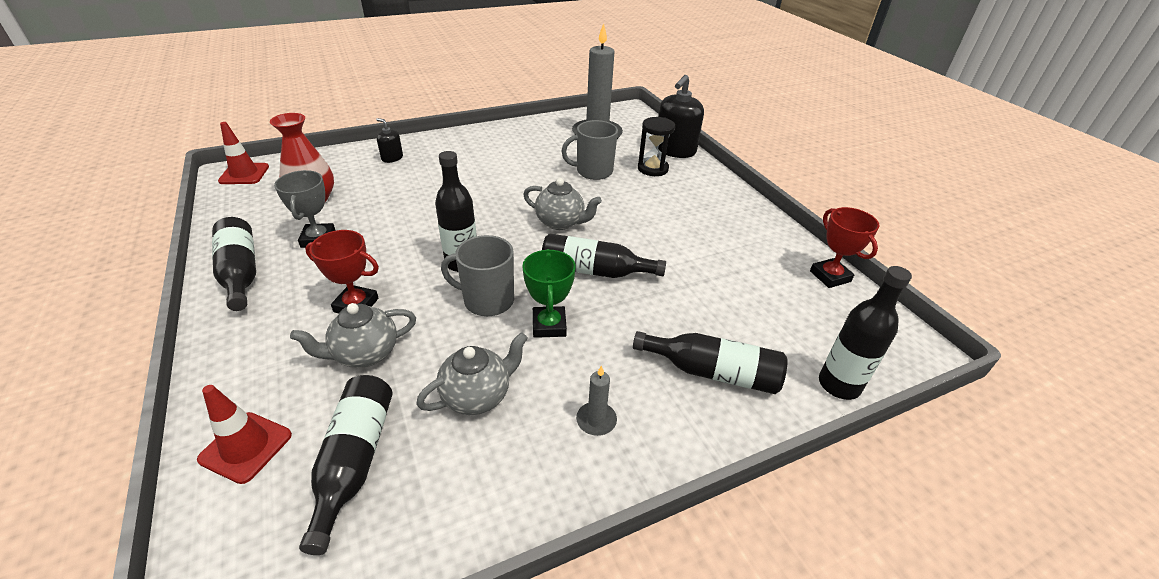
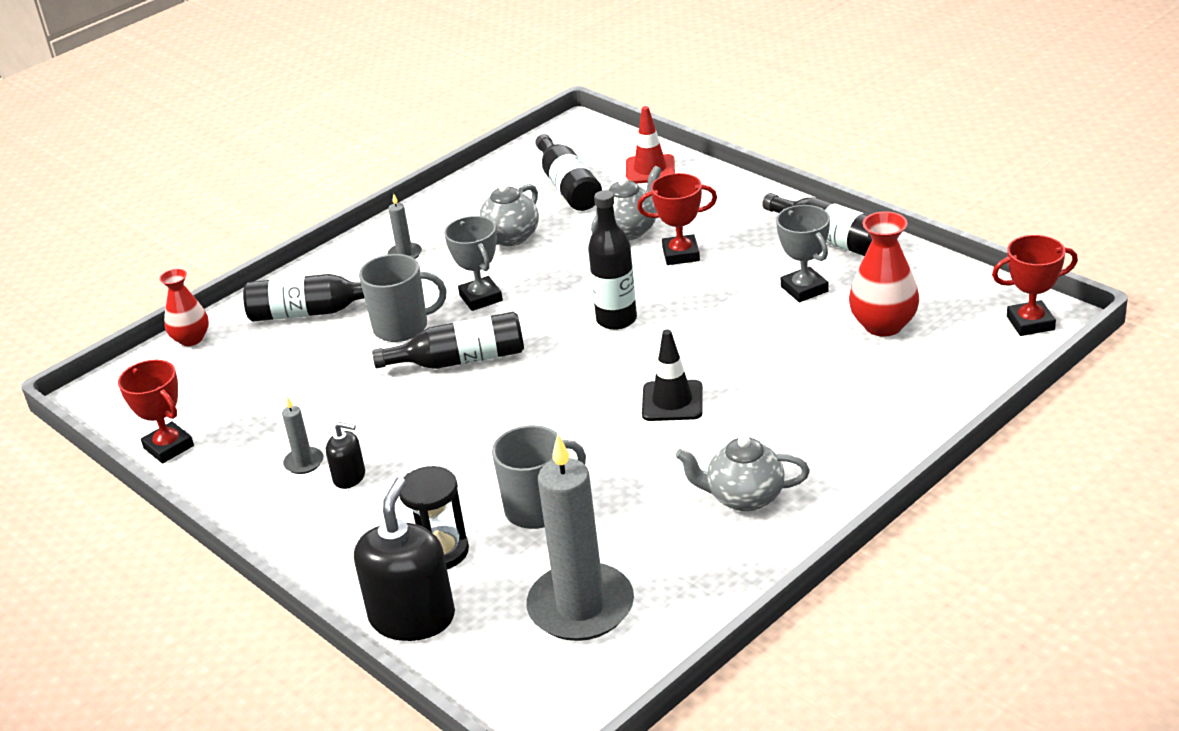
camera: 165 degrees right, 5 degrees down
red traffic cone [218,122,269,184] -> red trophy [992,235,1078,336]
black soap dispenser [376,118,403,163] -> black soap dispenser moved to [326,422,365,489]
grey mug [441,235,514,316] -> grey mug moved to [359,254,447,342]
green trophy [522,249,576,338] -> grey trophy [444,216,503,311]
grey teapot [523,178,602,230] -> grey teapot moved to [675,435,810,512]
black bottle [819,266,912,400] -> red vase [159,269,209,346]
none -> grey candle [282,397,324,474]
none -> black traffic cone [642,329,703,421]

